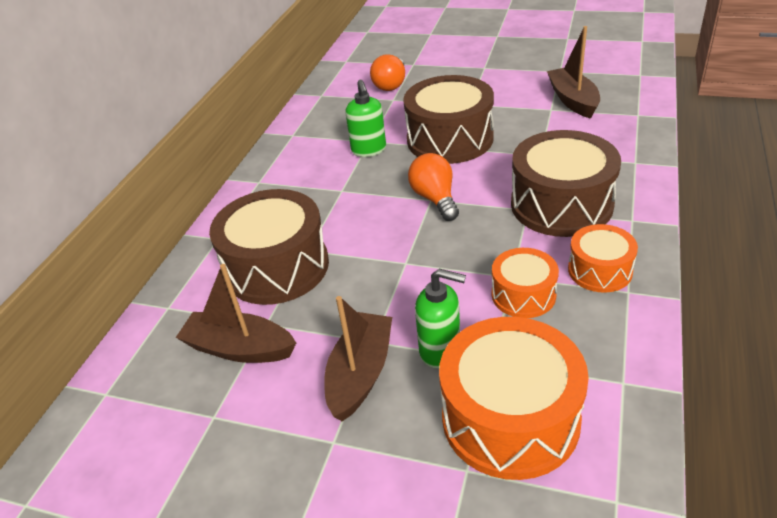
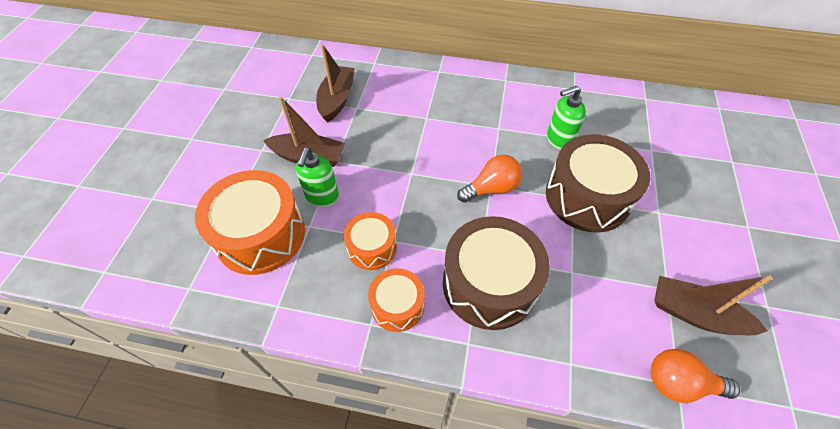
camera: 80 degrees right, 15 degrees up
brown drum [209,189,329,305] -> none
orange light bulb [370,54,405,91] -> orange light bulb moved to [651,349,740,403]
brown boat [547,26,600,119] -> brown boat turned 135 degrees counterclockwise [654,275,772,335]

